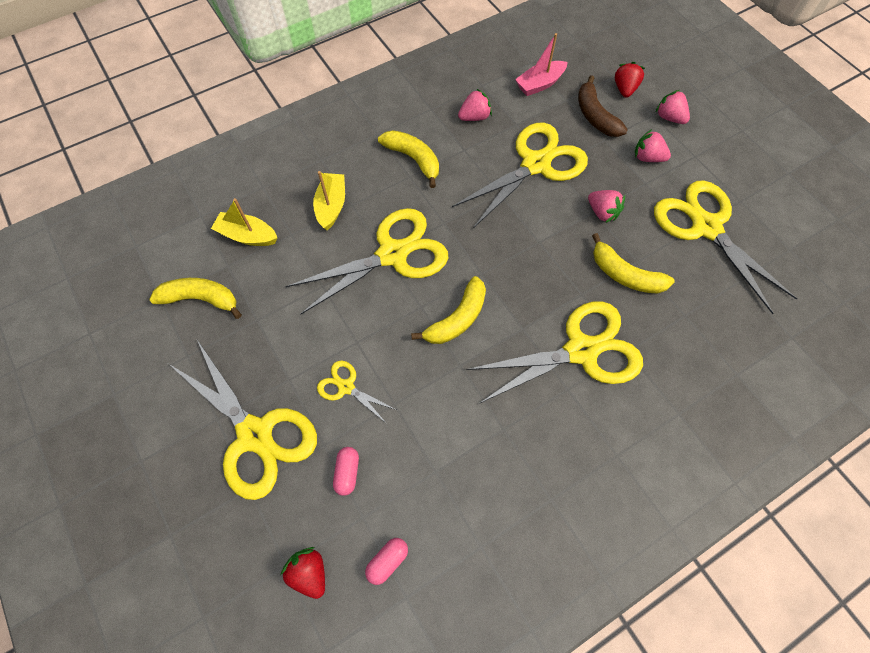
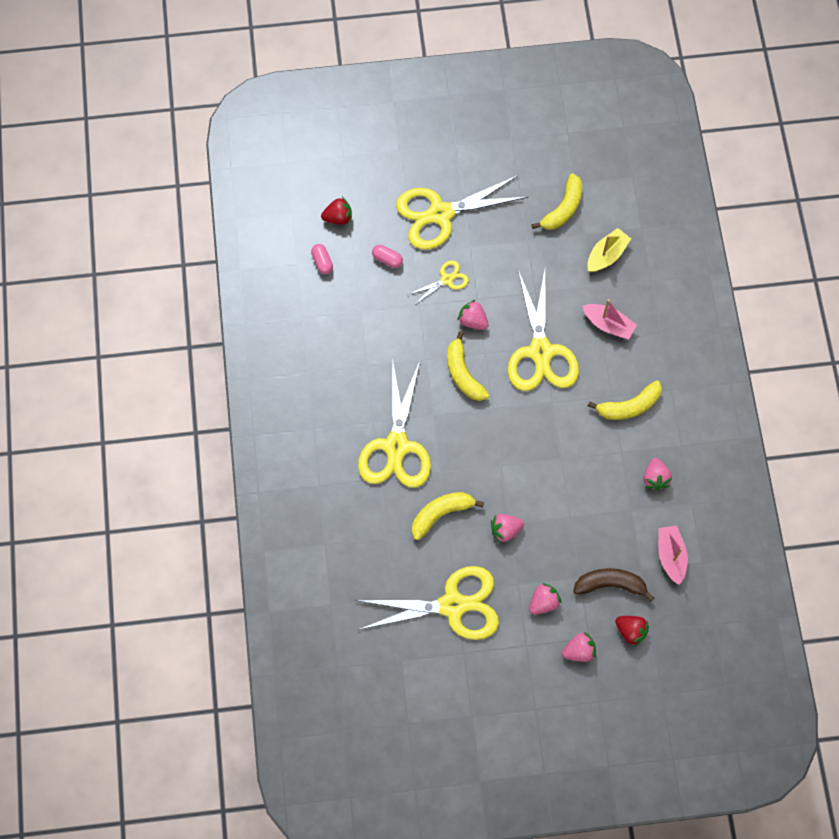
camera: 115 degrees right, 5 degrees up
yellow boat [313,171,345,230] -> pink boat [582,299,637,339]
yellow scissors [452,123,588,227] -> none
none -> pink strawberry [457,300,489,330]

